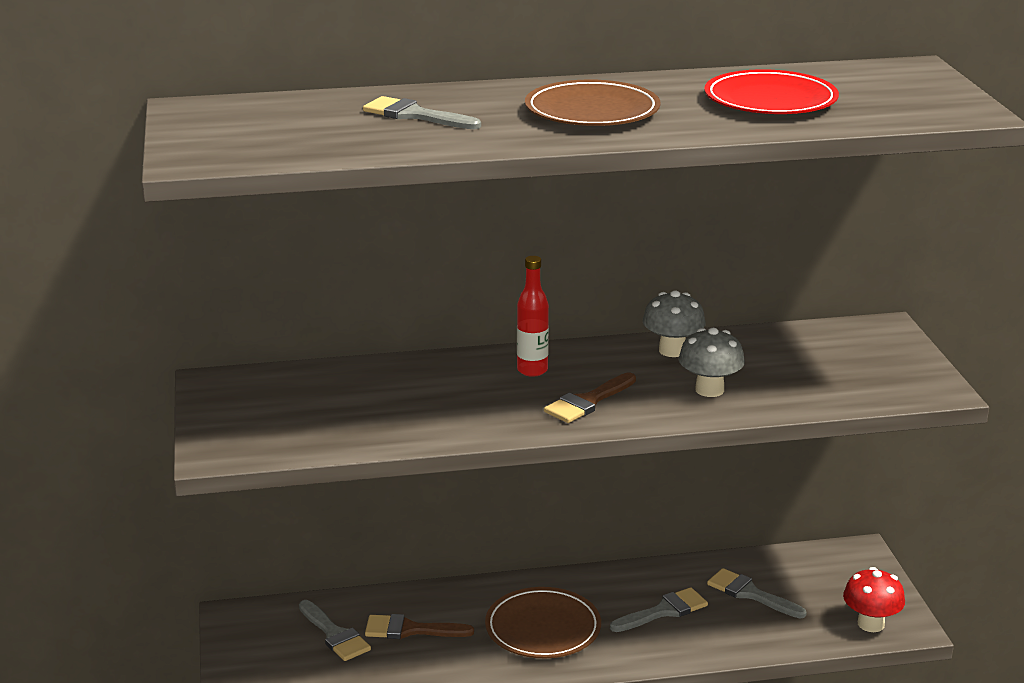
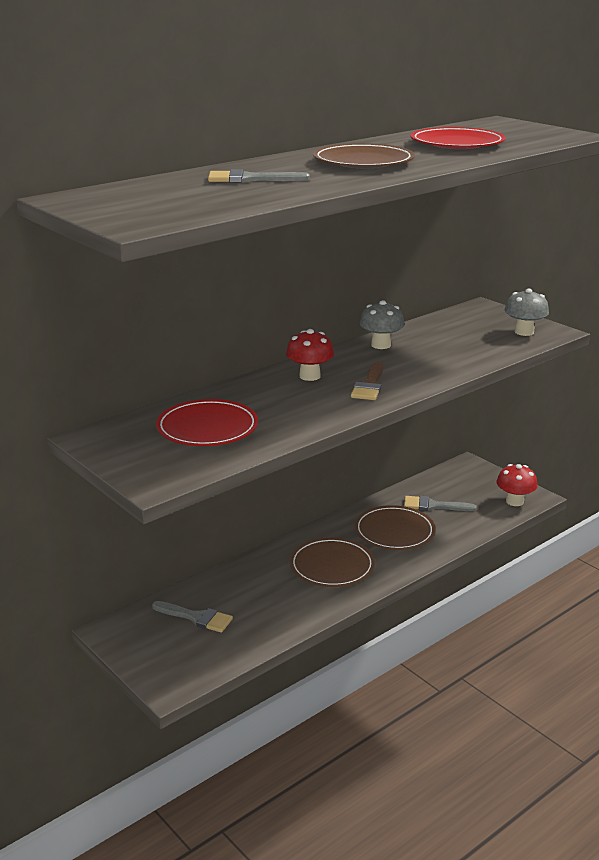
camera: 30 degrees left, 0 degrees up
brown brush [365,614,474,639] -> none
red bottle [517,256,549,377] -> red mushroom [286,329,334,381]
grey brush [610,587,708,632] -> brown plate [355,505,436,550]
grey mushroom [679,328,745,397] -> grey mushroom moved to [504,288,549,336]
none -> red plate [156,399,258,446]

